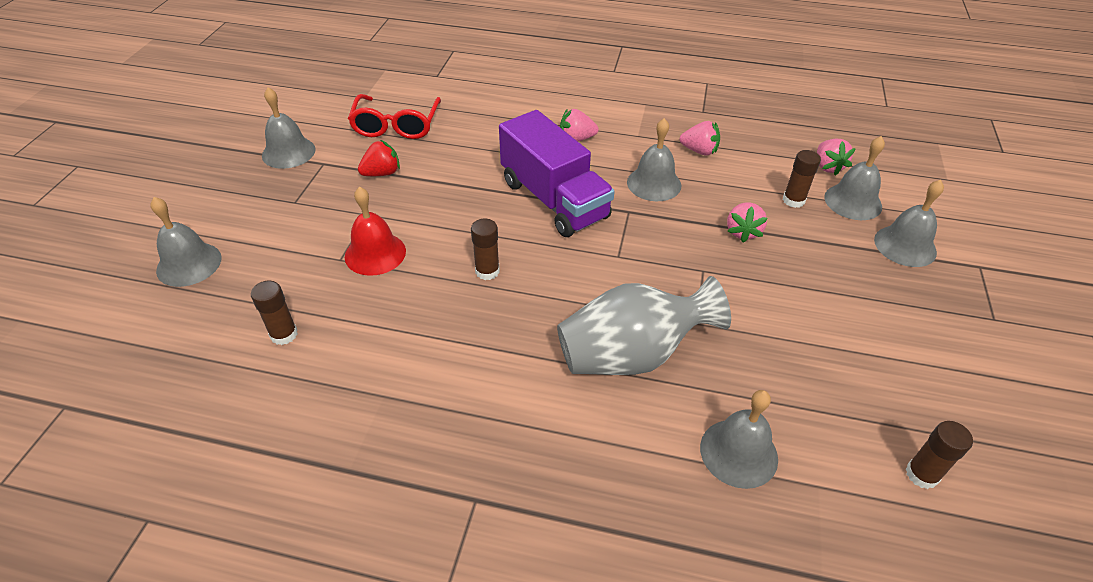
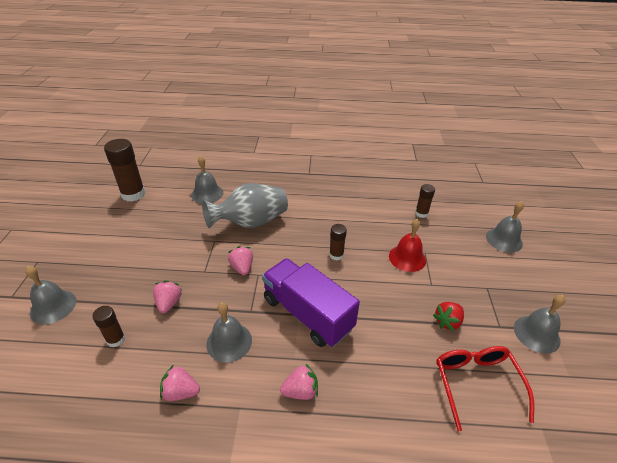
camera: 170 degrees right, 5 degrees down
pink strawberry [817,139,856,176] -> pink strawberry moved to [228,246,253,275]
grey bell [824,136,885,220] -> none
brown glue stick [906,421,973,489] -> brown glue stick [104,139,146,202], size x1.84

